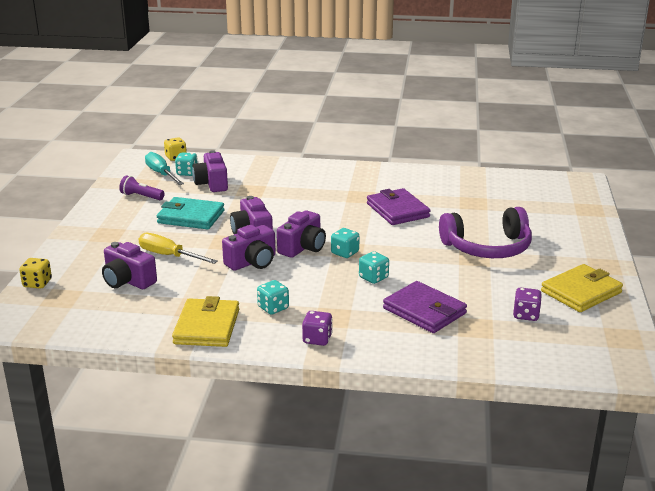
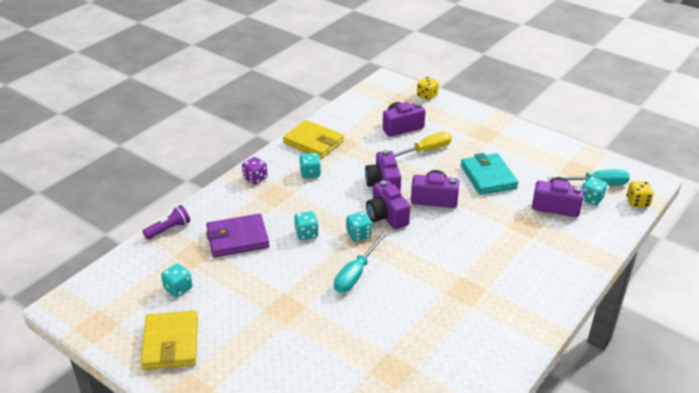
camera: 120 degrees right, 10 degrees up
purple flashlight [119,175,165,200] -> purple flashlight moved to [142,205,190,240]
turquoise wallet [157,197,225,229] -> turquoise wallet turned 60 degrees counterclockwise [461,153,518,195]
purple wallet [367,188,431,225] -> none
purple headphones [439,207,532,258] -> none
purple dice [513,288,542,321] -> turquoise dice [161,264,192,297]
none -> turquoise screwdriver [334,233,386,293]

